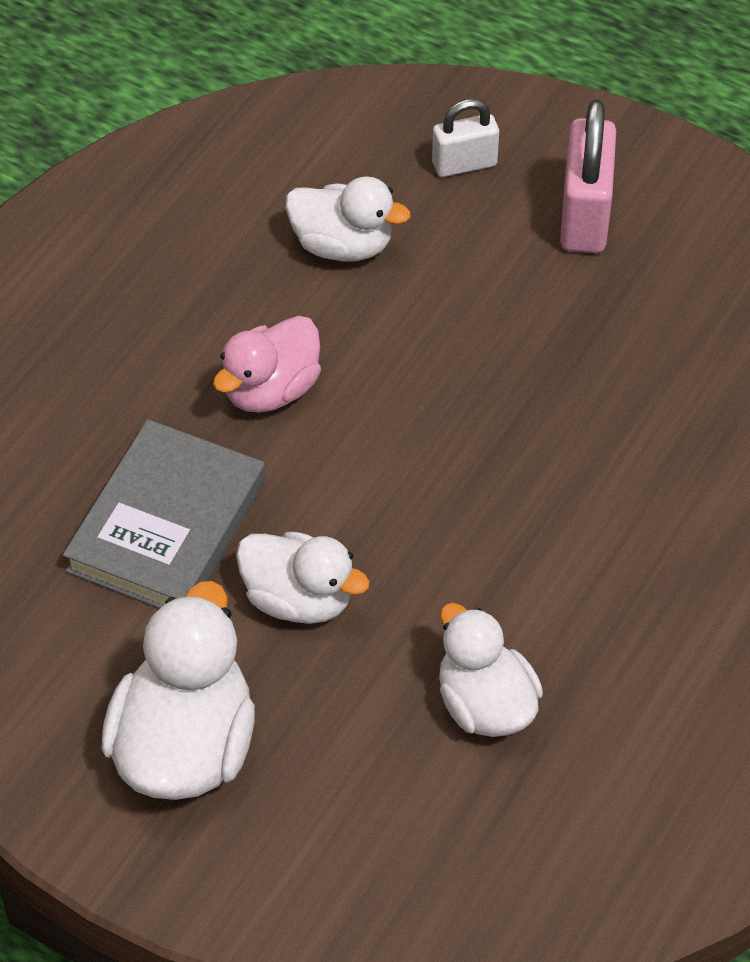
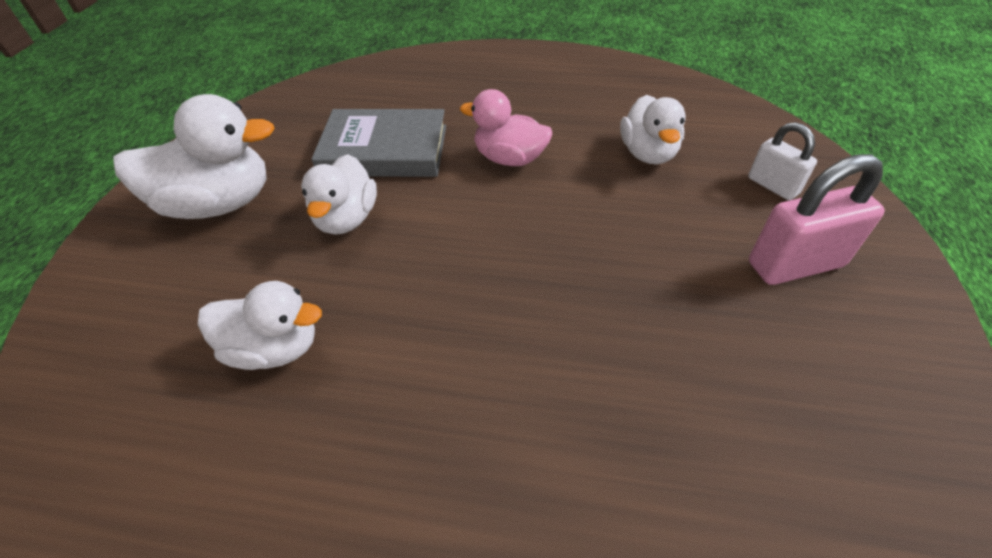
camera: 70 degrees right, 5 degrees down
white duck [439,603,543,737] -> white duck turned 60 degrees clockwise [198,281,322,370]

